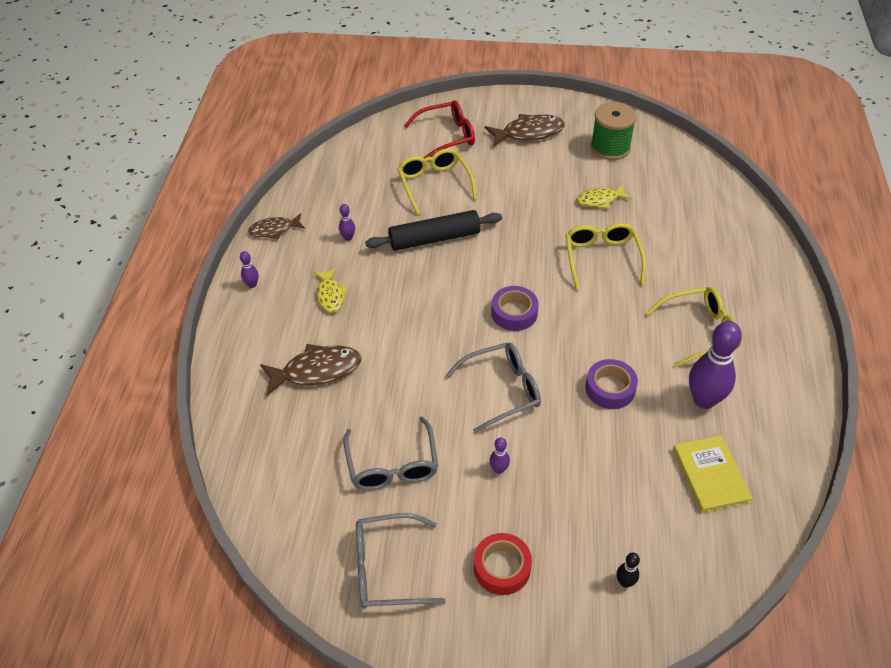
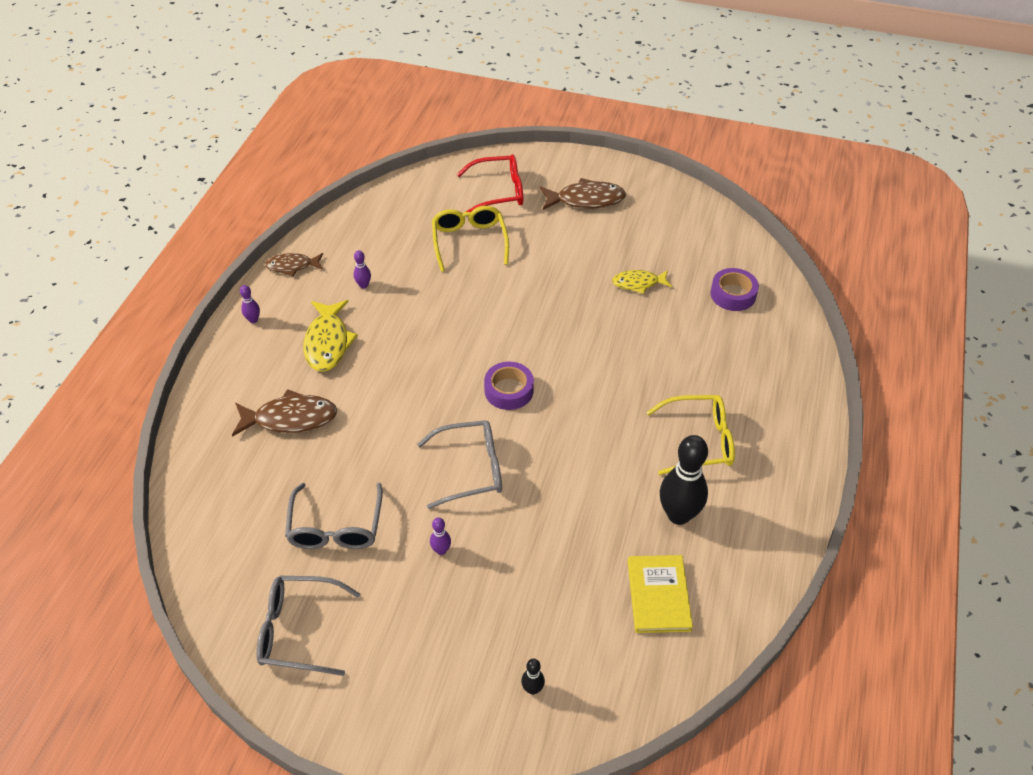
camera: 10 degrees right, 0 degrees up
yellow fish [314,268,348,312] -> yellow fish [304,300,358,372], size x1.57
black rolling pin [365,210,502,251] -> none
red tape [474,533,532,595] -> none
yellow glasses [565,223,646,290] -> none
purple tape [585,359,638,409] -> purple tape moved to [710,268,759,311]
green spool [591,102,637,160] -> none
purple bowling pin [689,321,742,409] -> black bowling pin [660,435,708,525]

